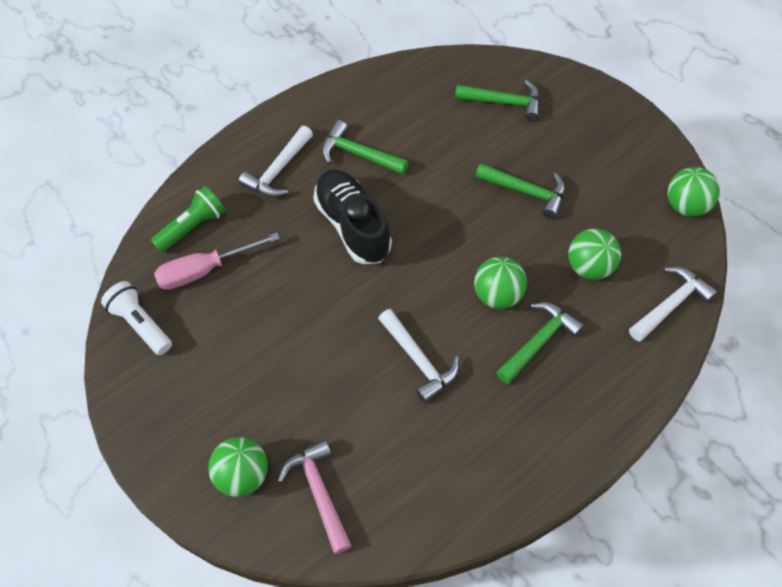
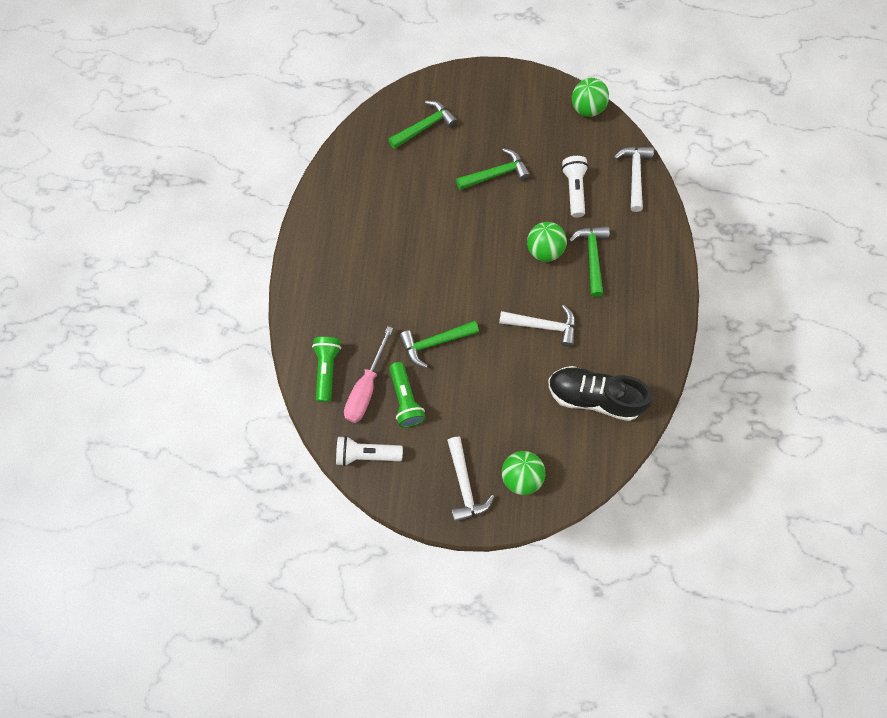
camera: 45 degrees left, 10 degrees up
white hammer [239,126,313,197] -> white hammer moved to [447,437,494,522]
pink hammer [277,439,352,554] -> none
black shoe [313,169,392,264] -> black shoe moved to [548,366,653,421]
green hammer [322,120,408,175] -> green hammer moved to [399,321,479,368]
green ball [568,229,621,280] -> white flashlight [561,156,588,218]
none -> green flashlight [389,362,426,428]

